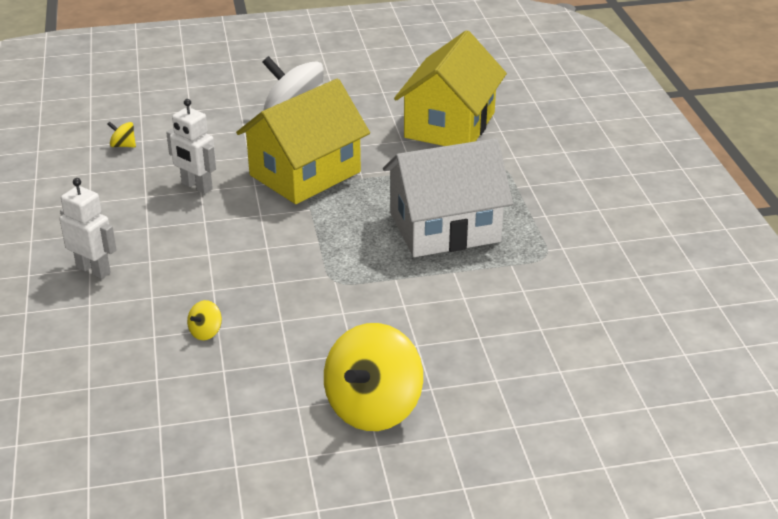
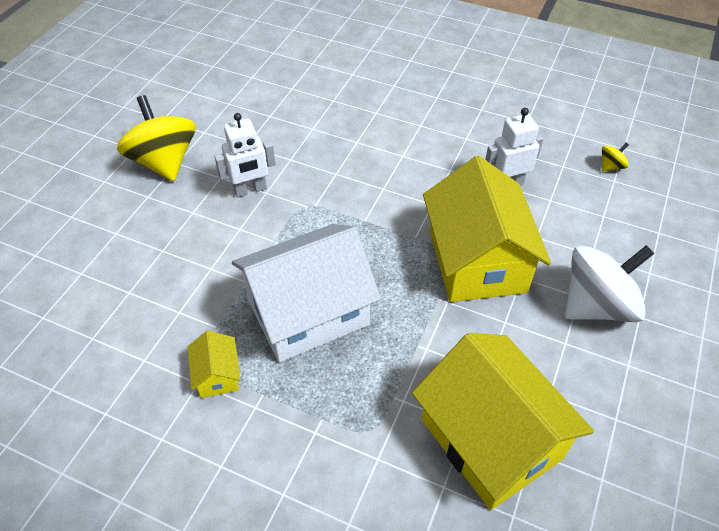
camera: 125 degrees right, 15 degrees up
white robot [60,178,117,279] -> white robot moved to [215,113,276,197]
yellow spinning top [187,300,222,340] -> none
white house [383,138,513,257] -> white house turned 45 degrees clockwise [232,224,381,363]
none -> yellow house [187,330,241,398]

